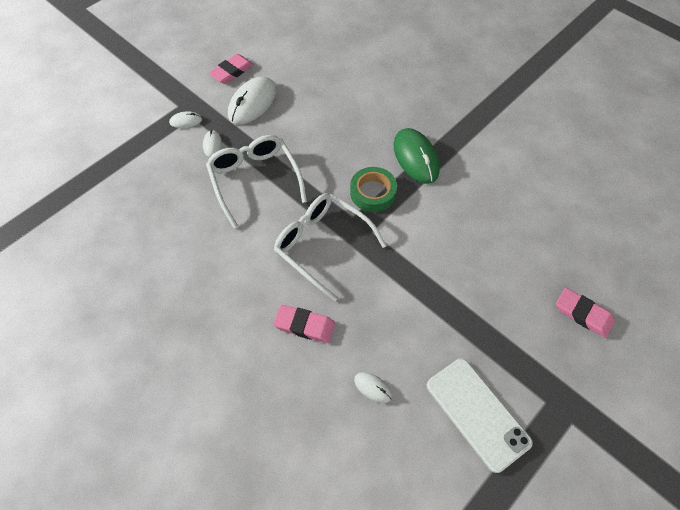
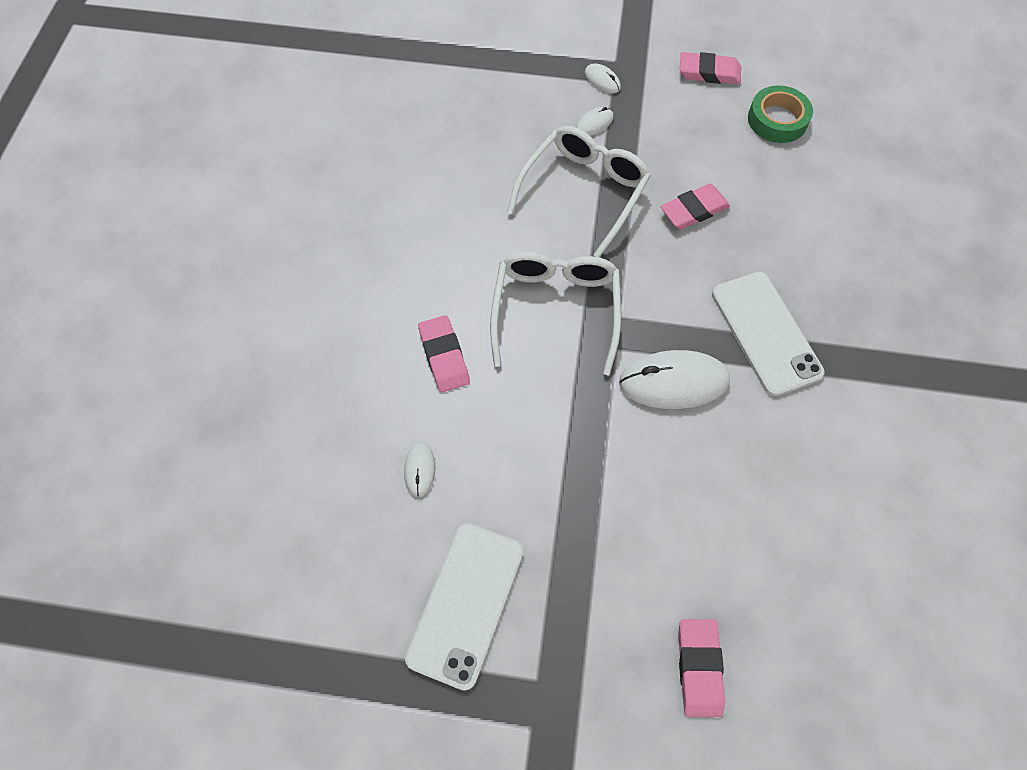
camera: 55 degrees right, 5 degrees up
white mouse [228,77,276,124] -> white mouse moved to [619,350,730,409]
green tape [350,167,397,212] -> green tape moved to [748,85,813,143]
green mouse [394,128,440,184] -> white phone [712,272,825,396]
none -> pink eraser [661,184,730,229]

